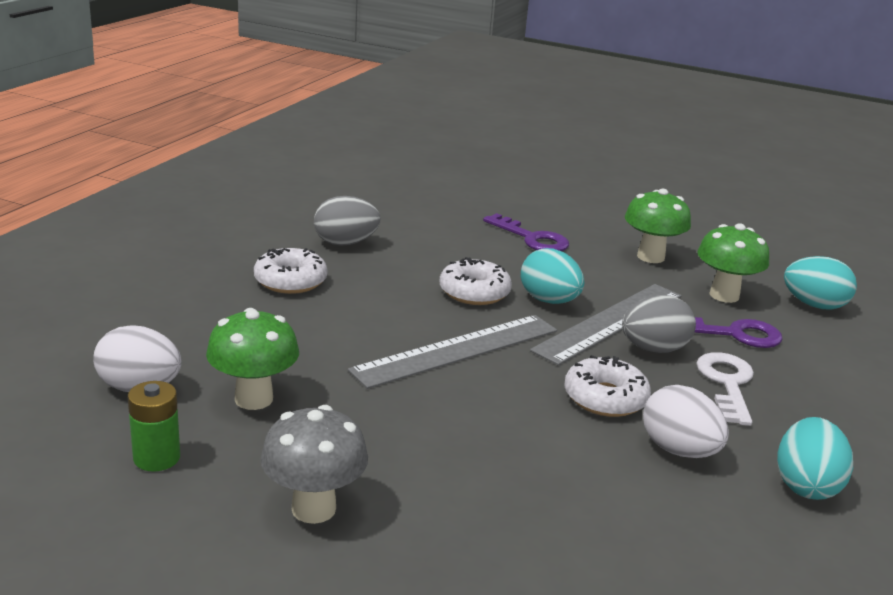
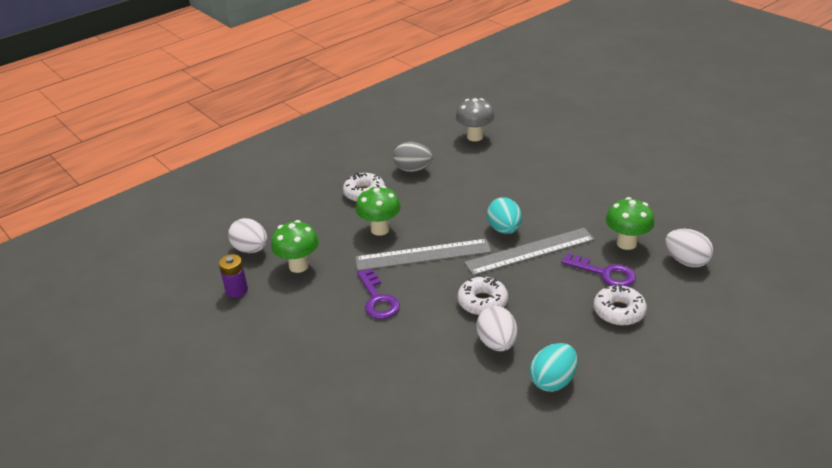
camera: 30 degrees right, 10 degrees up
green battery [128,381,180,472] -> purple battery [219,254,248,298]
grey mushroom [260,405,368,524] -> grey mushroom moved to [456,98,495,141]
white donut [440,257,512,305] -> white donut moved to [594,284,647,326]
purple key [483,213,569,251] -> purple key moved to [357,268,400,319]
grey egg [622,295,696,353] -> none
green mushroom [625,189,691,263] -> green mushroom moved to [356,186,401,236]
white key [697,353,754,426] -> none
turquoise egg [784,256,857,310] -> white egg [665,229,713,267]

